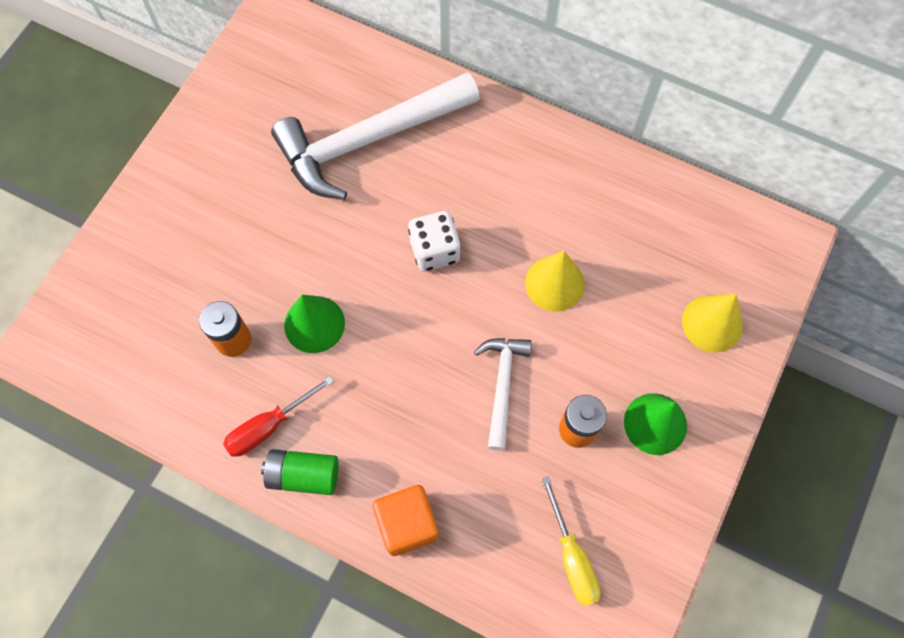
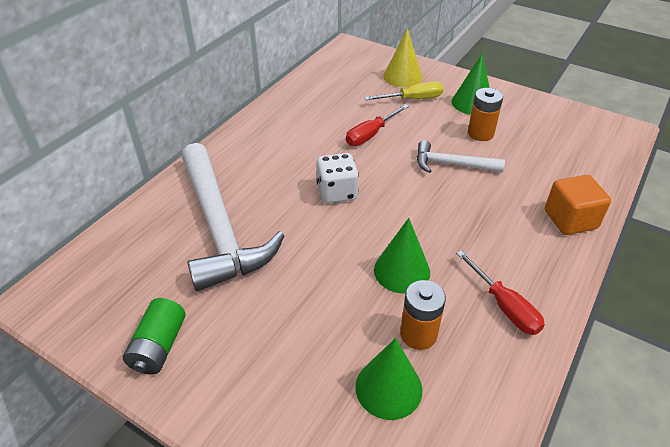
camera: 85 degrees left, 25 degrees down
green battery [261,449,339,495] -> green battery moved to [123,298,186,375]
yellow cone [525,251,585,312] -> red screwdriver [346,104,409,146]
yellow screwdriver [541,476,601,606] -> yellow screwdriver moved to [364,82,443,100]
none -> green cone [355,338,422,420]

